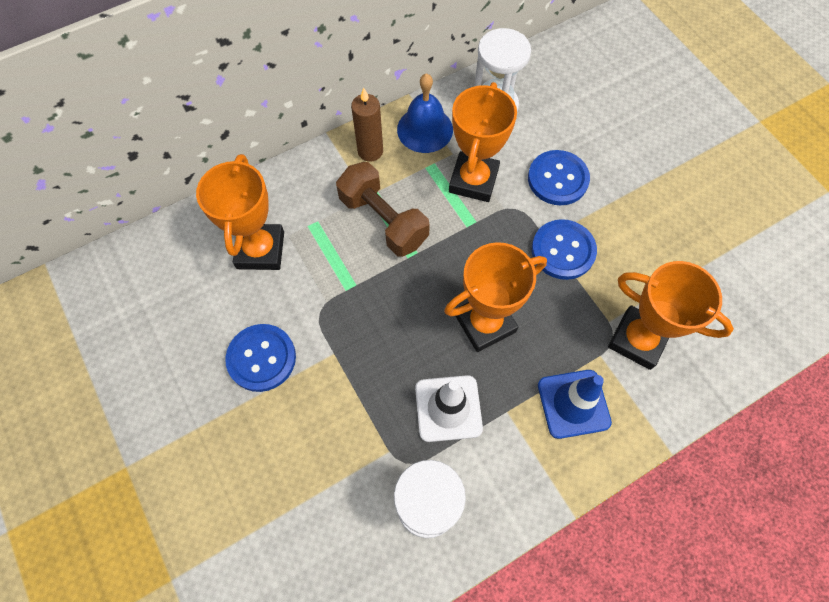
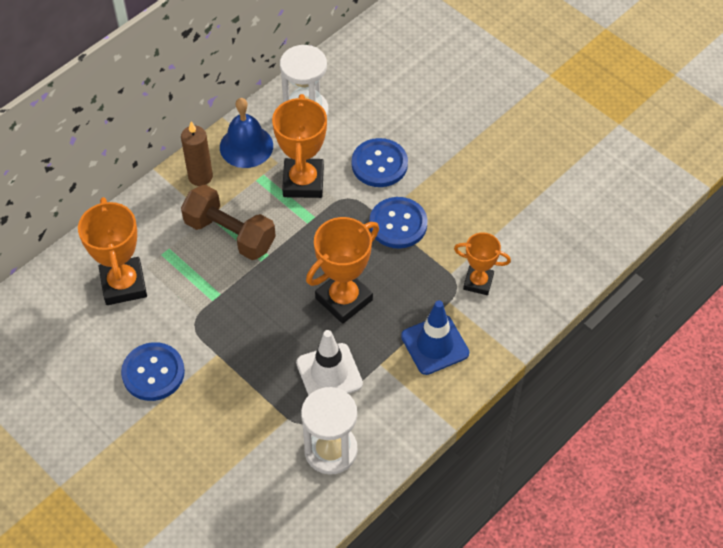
camera: 15 degrees left, 10 degrees down
orange trophy [608,261,734,370] -> orange trophy [454,232,511,295], size x0.62

